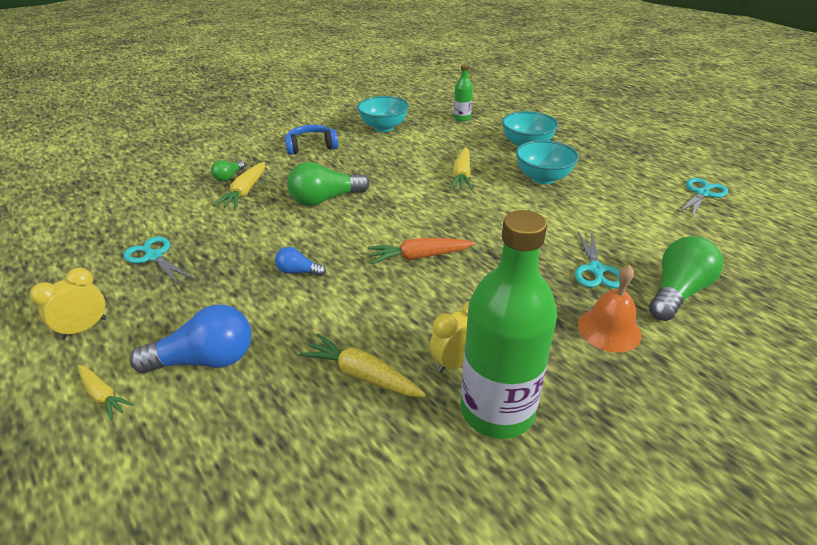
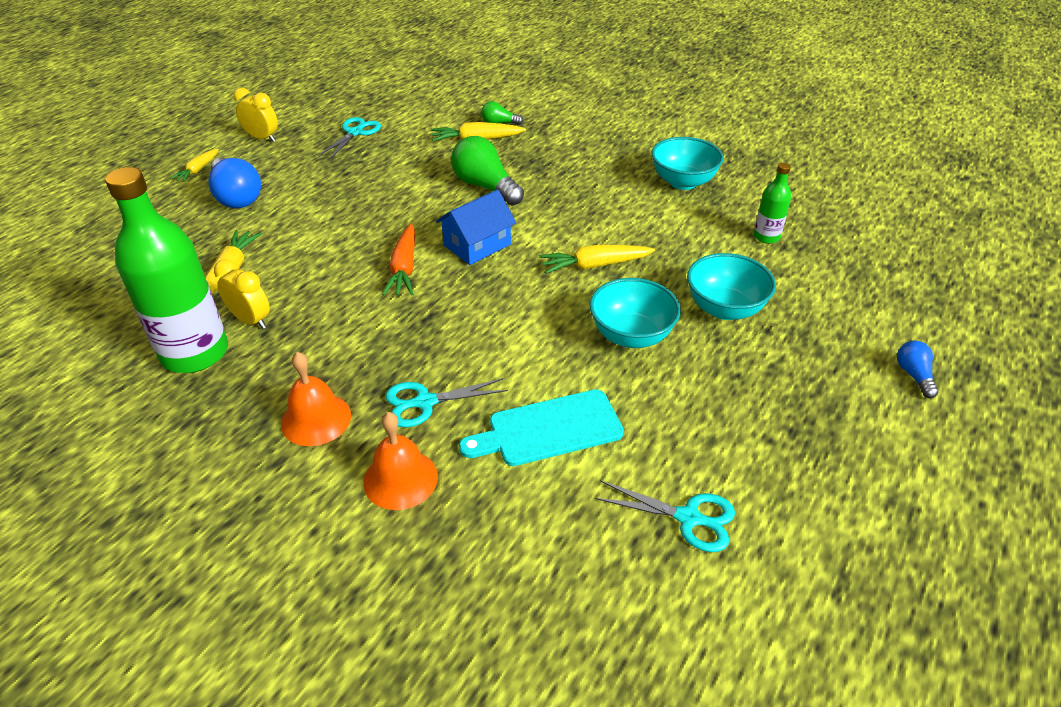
camera: 70 degrees right, 5 degrees up
blue light bulb [275,247,326,276] -> blue light bulb moved to [897,341,938,398]
blue headphones [285,125,338,155] -> none
orange carrot [368,238,475,264] -> orange carrot turned 150 degrees counterclockwise [382,223,416,296]
green light bulb [649,236,723,321] -> orange bell [363,412,438,510]
none -> blue house [436,189,516,265]
none -> turquoise cutting board [459,389,624,466]

